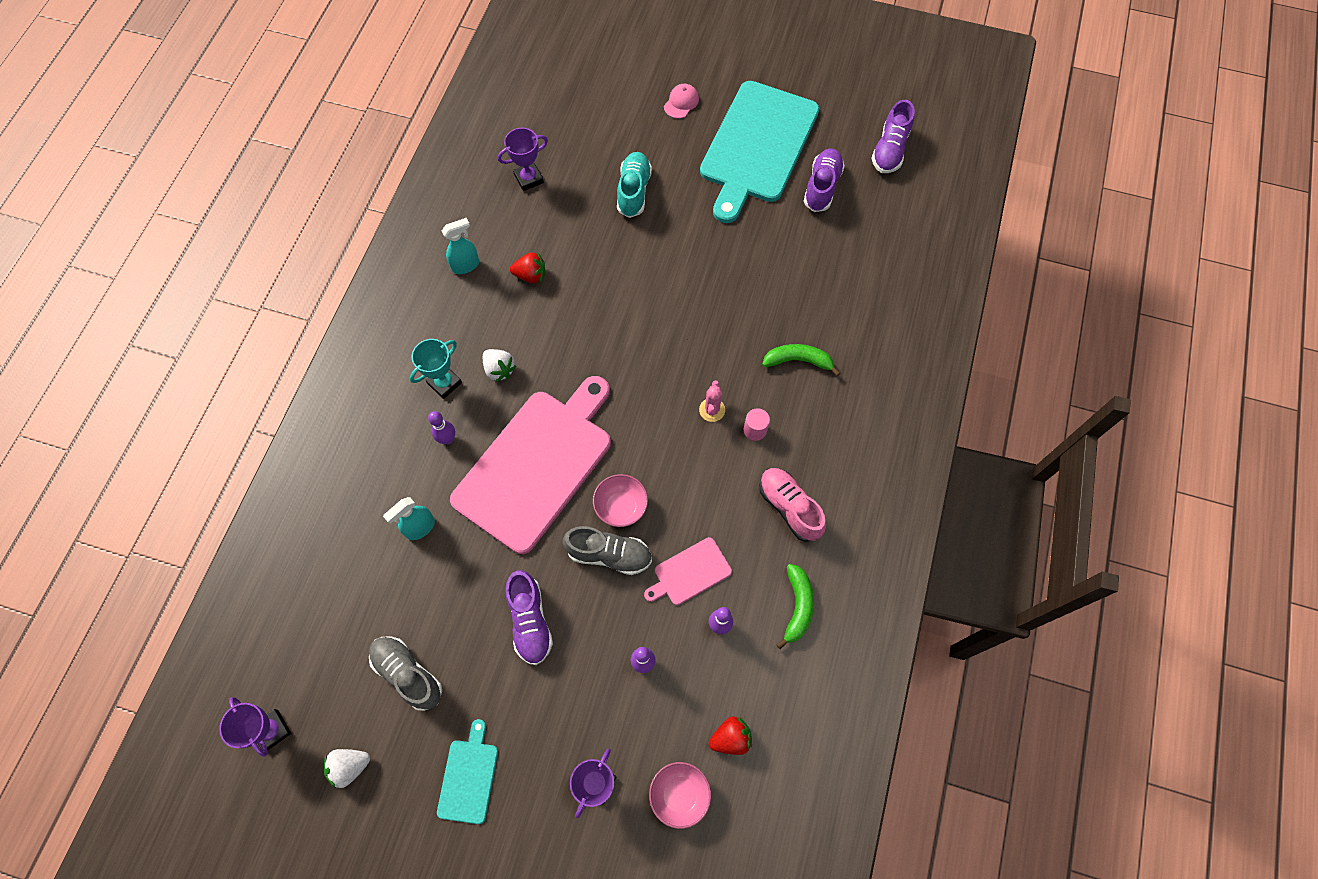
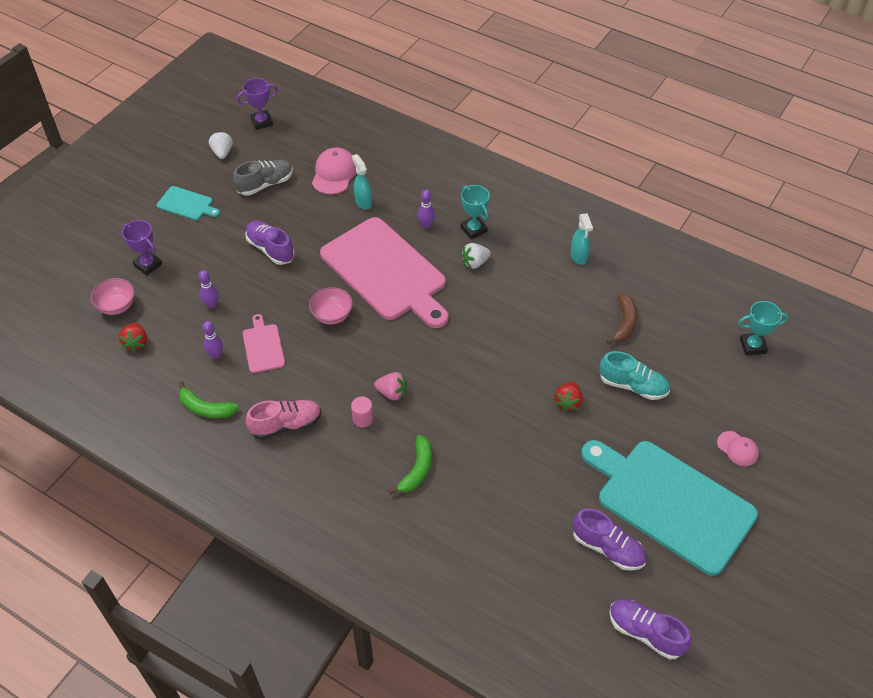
camera: 105 degrees right, 15 degrees down
purple trophy [498,128,548,191] -> none
purple shoe [505,570,553,665] -> purple shoe turned 45 degrees clockwise [245,221,295,265]
red strawberry [510,252,545,283] -> red strawberry moved to [554,382,583,412]
grey shoe [563,526,652,575] -> none
pink cactus [699,380,725,422] -> pink strawberry [374,372,407,400]
none -> pink cap [312,147,356,194]
none -> brown banana [607,293,637,344]
none -> turquoise trophy [738,301,789,355]

